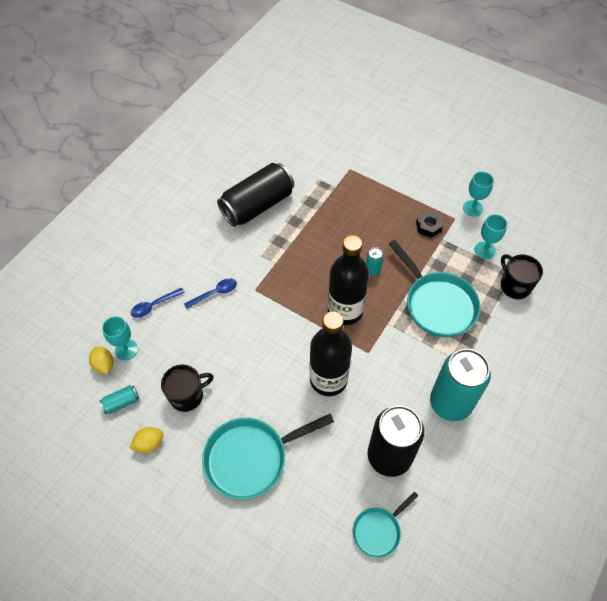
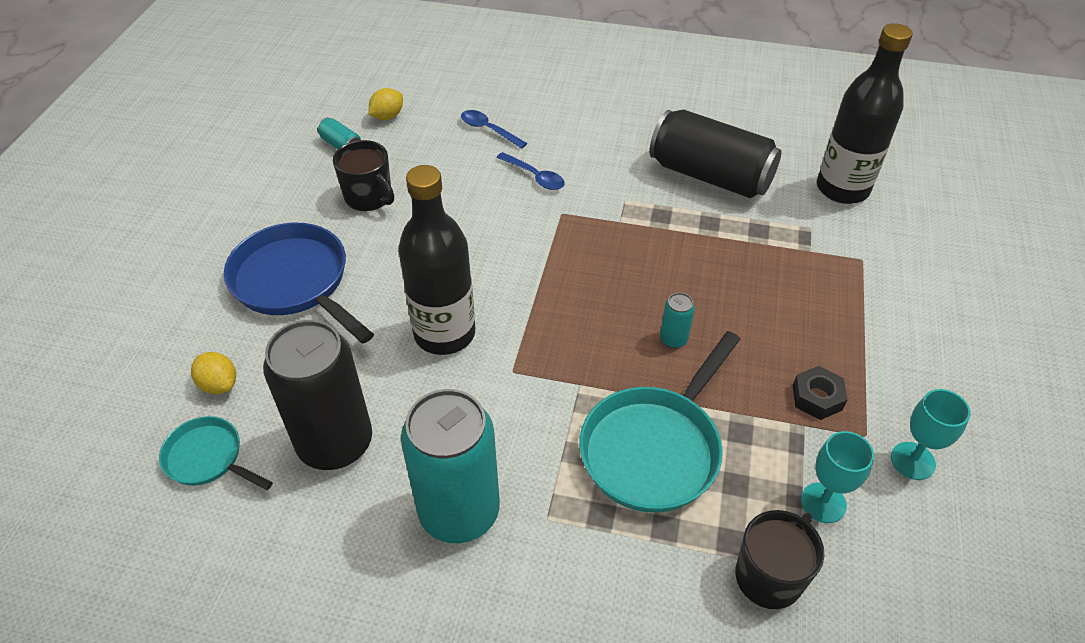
camera: 70 degrees right, 10 degrees down
turquoise goblet [102,316,138,360] -> none
yellow lemon [130,427,164,453] -> yellow lemon moved to [191,352,236,394]
turquoise pan [202,414,334,499] -> blue pan [224,223,374,344]
black bottle [328,235,369,325] -> black bottle moved to [817,23,913,204]

